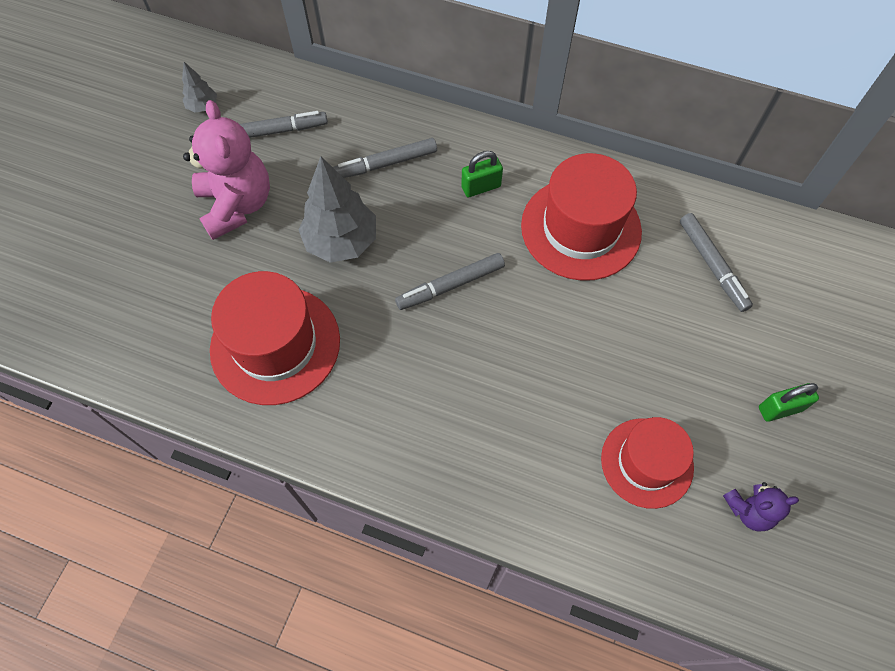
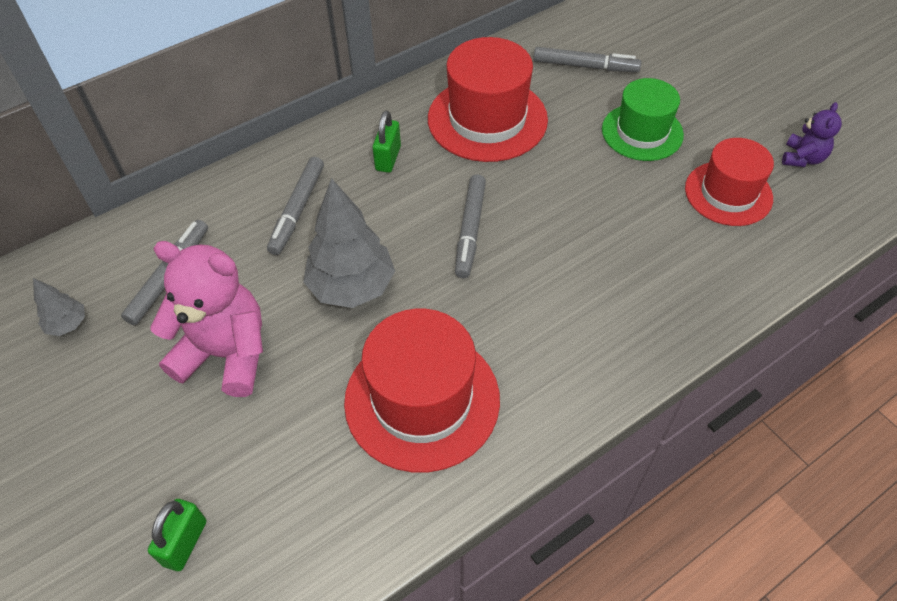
camera: 55 degrees left, 10 degrees down
green padlock [759,383,819,422] -> green padlock moved to [148,499,206,571]
none -> green hat [602,78,684,161]

